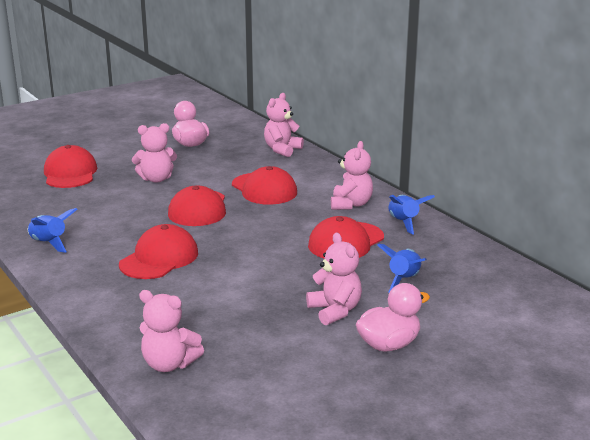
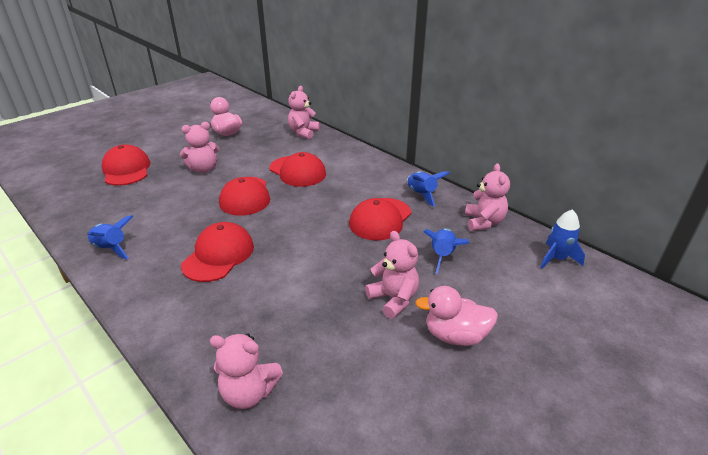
camera: 10 degrees left, 10 degrees up
pink teddy bear [331,141,373,210] -> pink teddy bear moved to [465,163,510,231]
pink duck [356,283,430,352] -> pink duck turned 135 degrees counterclockwise [415,286,498,346]
none -> blue rocket [540,209,585,269]

